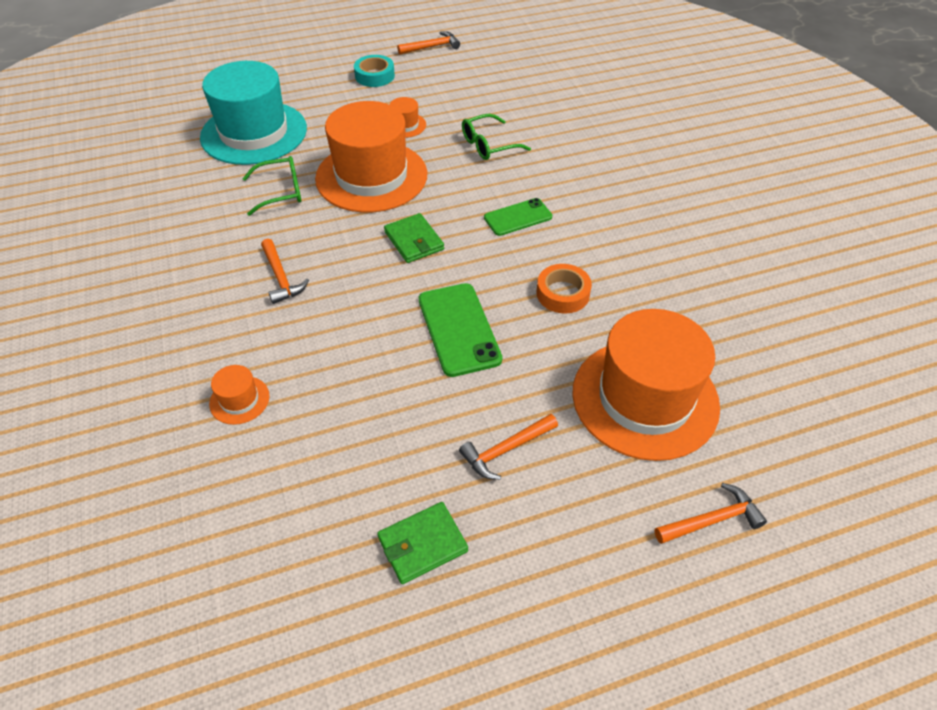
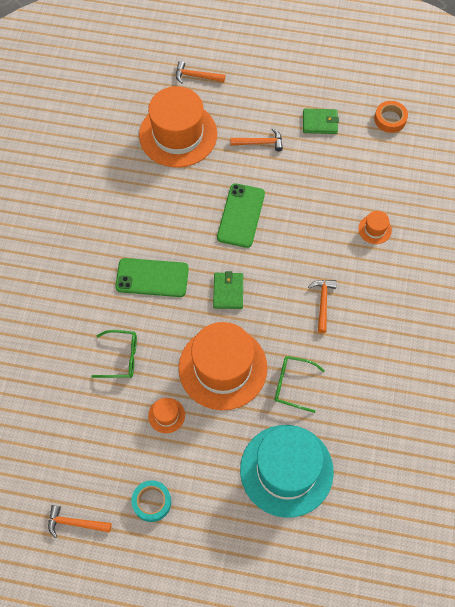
camera: 150 degrees left, 15 degrees up
green phone [484,198,552,236] -> green phone [115,258,189,297], size x1.54
orange tape [537,264,592,314] -> orange tape moved to [374,101,408,133]

